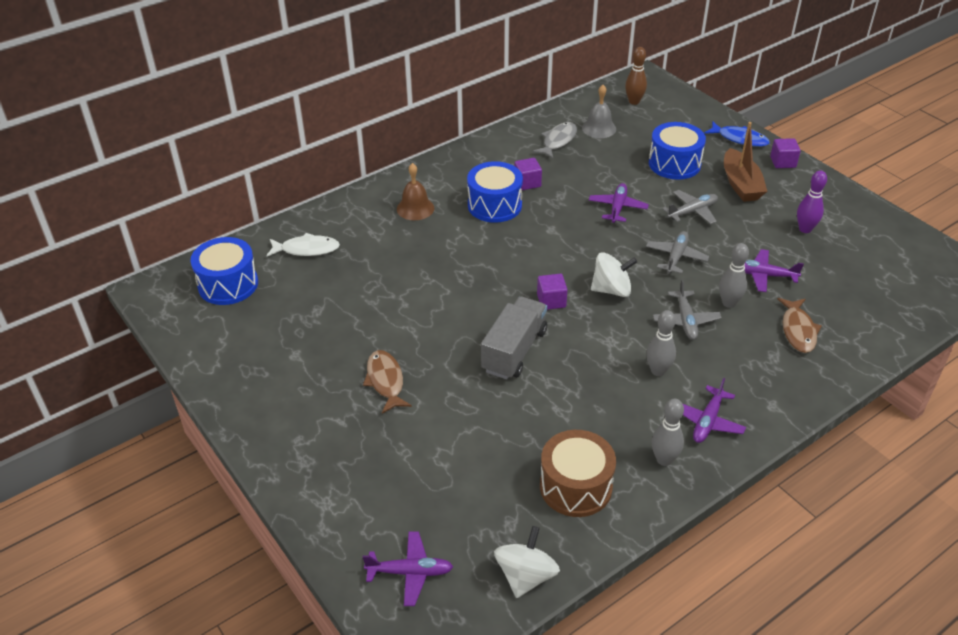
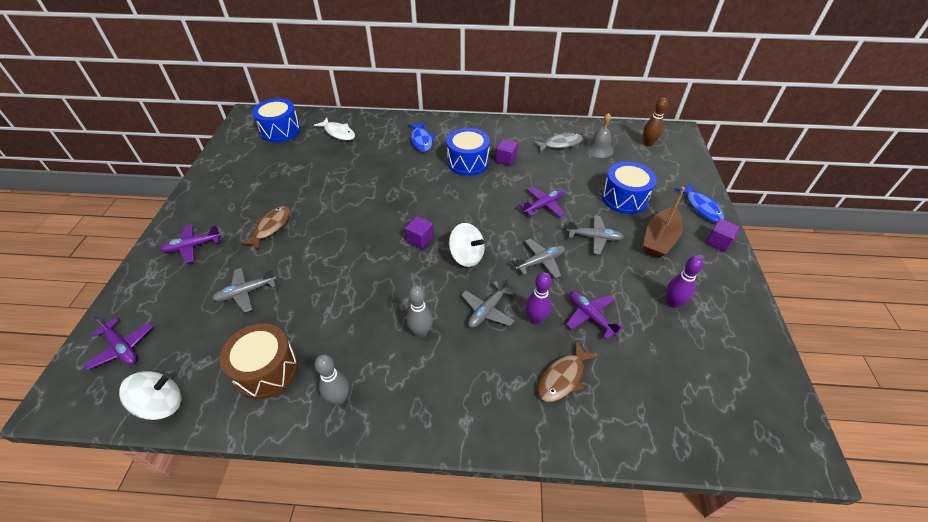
camera: 40 degrees right, 5 degrees up
brown bell [397,163,434,220] -> blue fish [408,122,435,152]
grey truck [481,296,547,380] -> none
purple plane [683,378,746,443] -> purple plane moved to [160,224,221,263]
grey bowling pin [719,243,749,308] -> purple bowling pin [525,272,552,324]
none -> grey plane [212,268,276,313]

